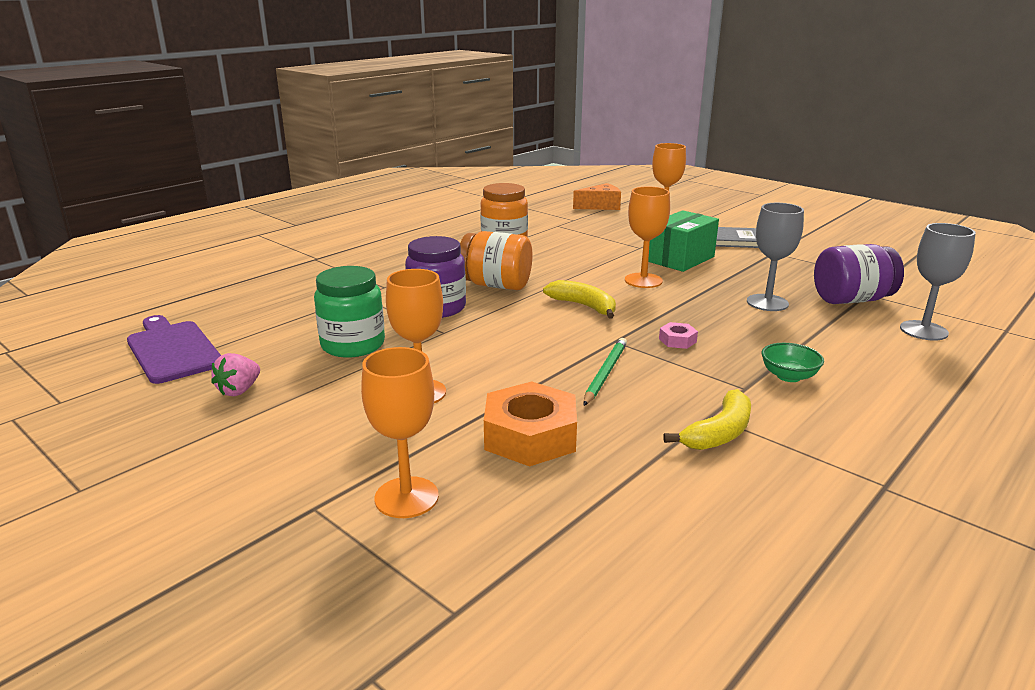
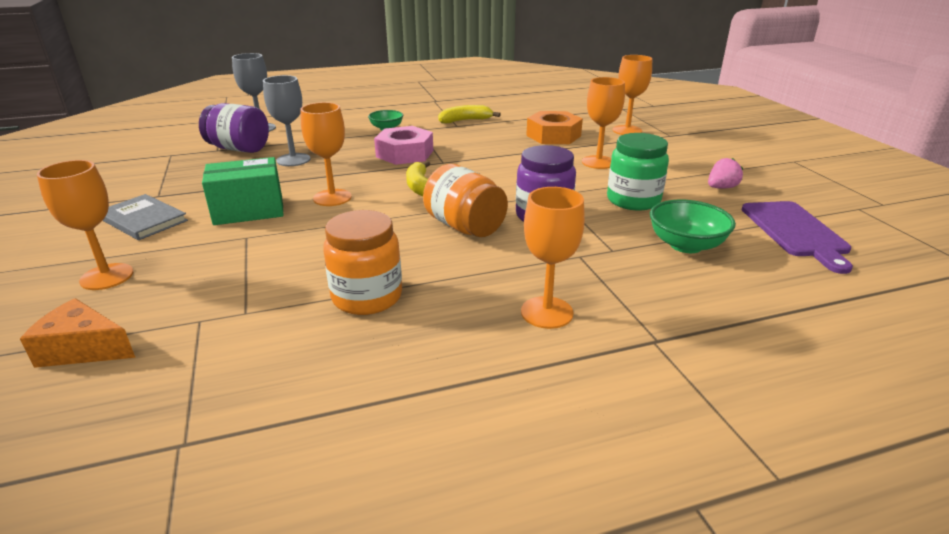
camera: 150 degrees left, 5 degrees up
green pencil [583,338,627,406] -> none
pink nut [659,322,698,349] -> pink nut [374,126,433,165], size x2.20
none -> orange goblet [521,187,585,329]
none -> green bowl [650,200,736,253]

